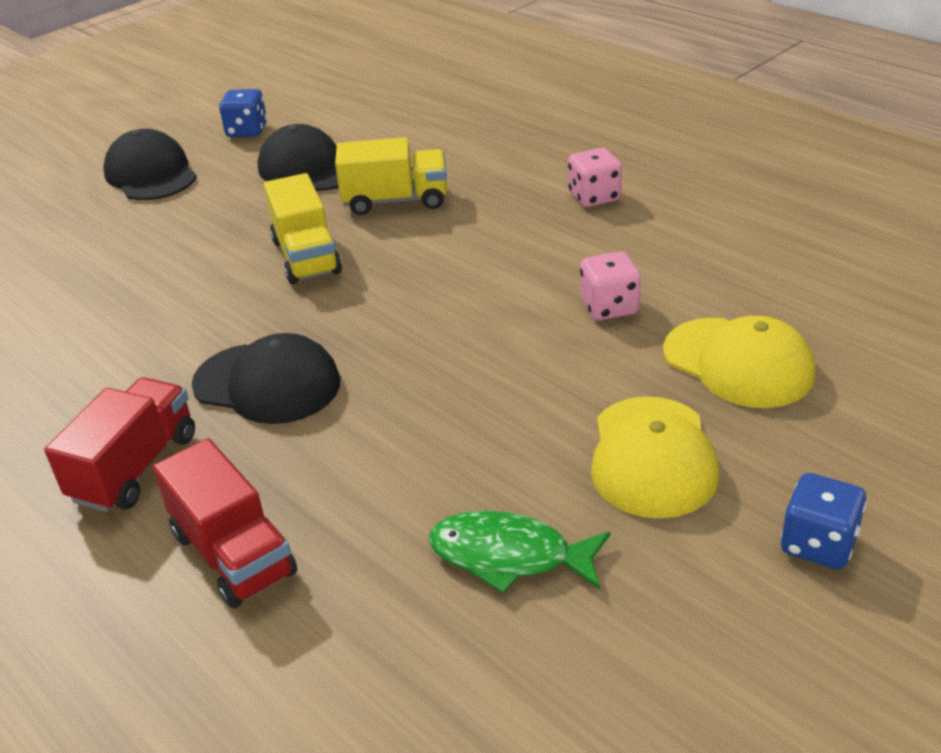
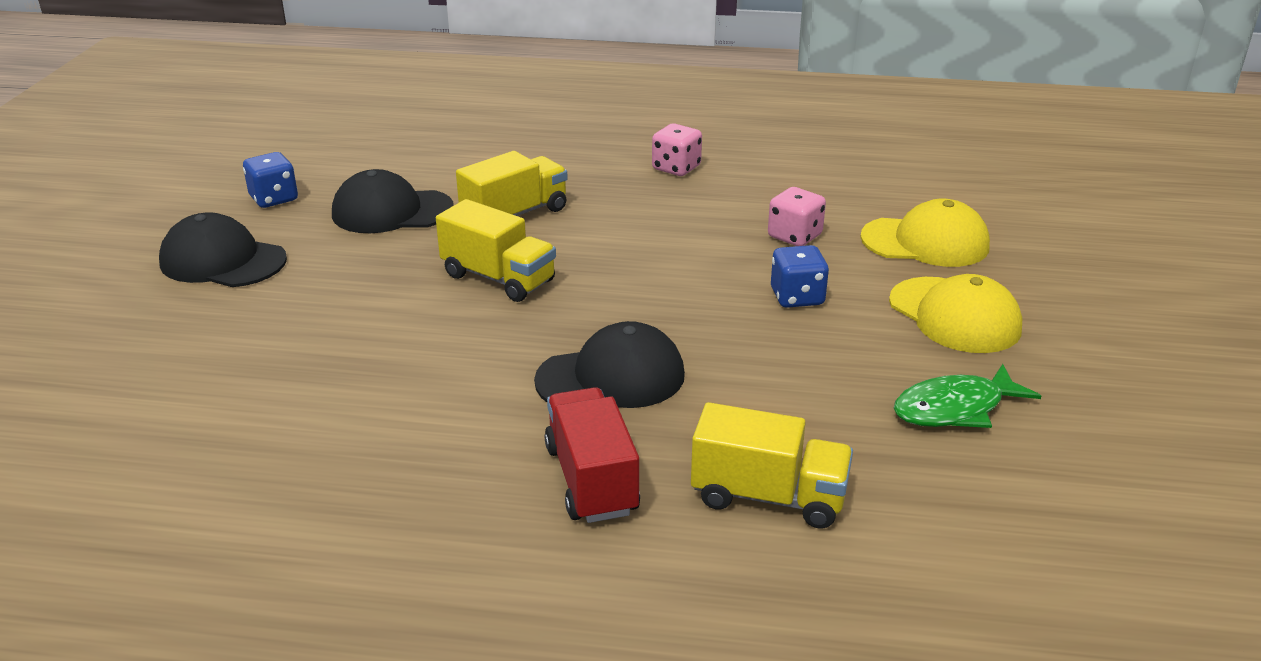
camera: 40 degrees left, 5 degrees down
red truck [153,438,297,609] -> yellow truck [691,402,853,529]
blue dice [781,473,866,569] -> blue dice moved to [771,245,829,308]

